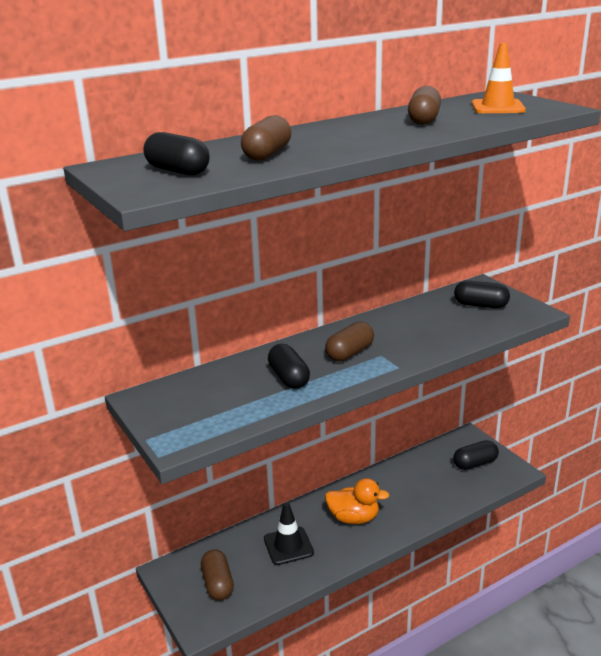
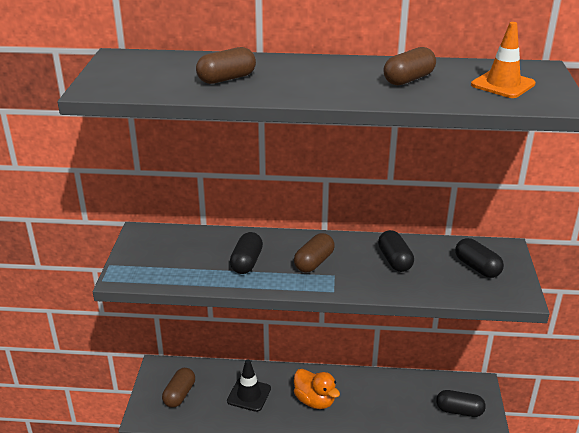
camera: 35 degrees right, 5 degrees up
black capsule [143,132,210,175] -> black capsule moved to [378,230,414,272]
brown capsule [325,322,374,362] -> brown capsule turned 45 degrees counterclockwise [294,233,335,273]

